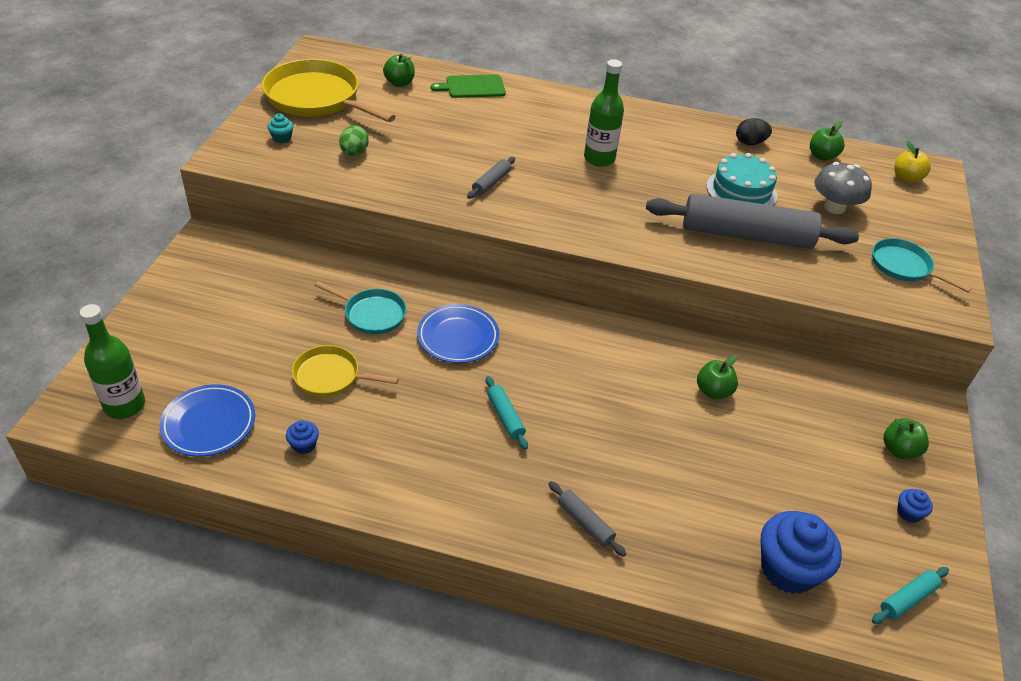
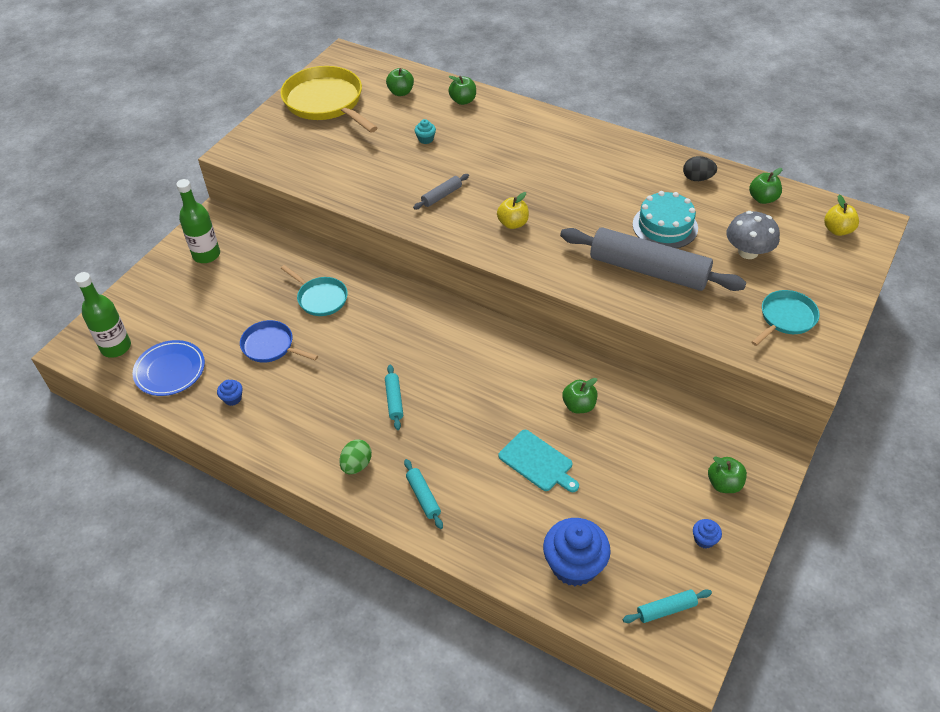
camera: 20 degrees right, 5 degrees up
turquoise cupcake [267,114,293,143] -> turquoise cupcake moved to [415,119,436,144]
yellow pan [292,345,399,397] -> blue pan [240,320,318,363]
green egg [339,125,369,156] -> green egg moved to [339,440,372,474]
blue plate [417,304,499,363] -> none
green cutting board [431,74,506,98] -> green apple [448,76,476,105]
grey rolling pin [549,481,626,557] -> turquoise rolling pin [404,459,443,529]
green bottle [584,59,624,167] -> green bottle moved to [176,179,220,263]
turquoise pan [872,238,972,293] -> turquoise pan turned 75 degrees clockwise [751,290,820,346]
none -> yellow apple [497,192,529,229]
none -> turquoise cutting board [498,430,579,492]

